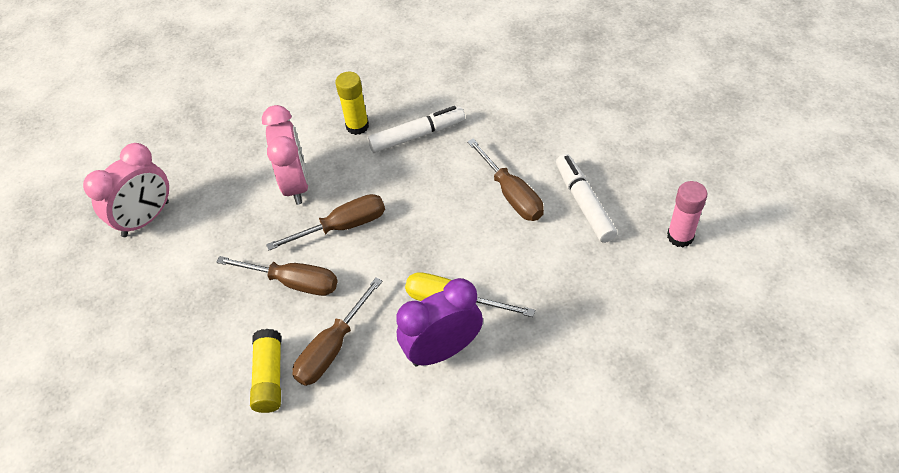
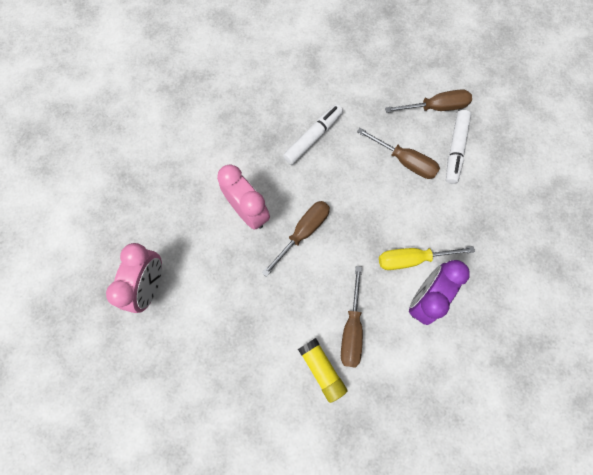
camera: 30 degrees left, 20 degrees up
brown screwdriver [216,256,338,296] -> brown screwdriver moved to [385,89,472,113]
yellow glue stick [335,72,369,135] -> none
white marker [556,154,617,243] -> white marker turned 120 degrees counterclockwise [446,110,471,184]
pink glue stick [667,181,708,247] -> none

